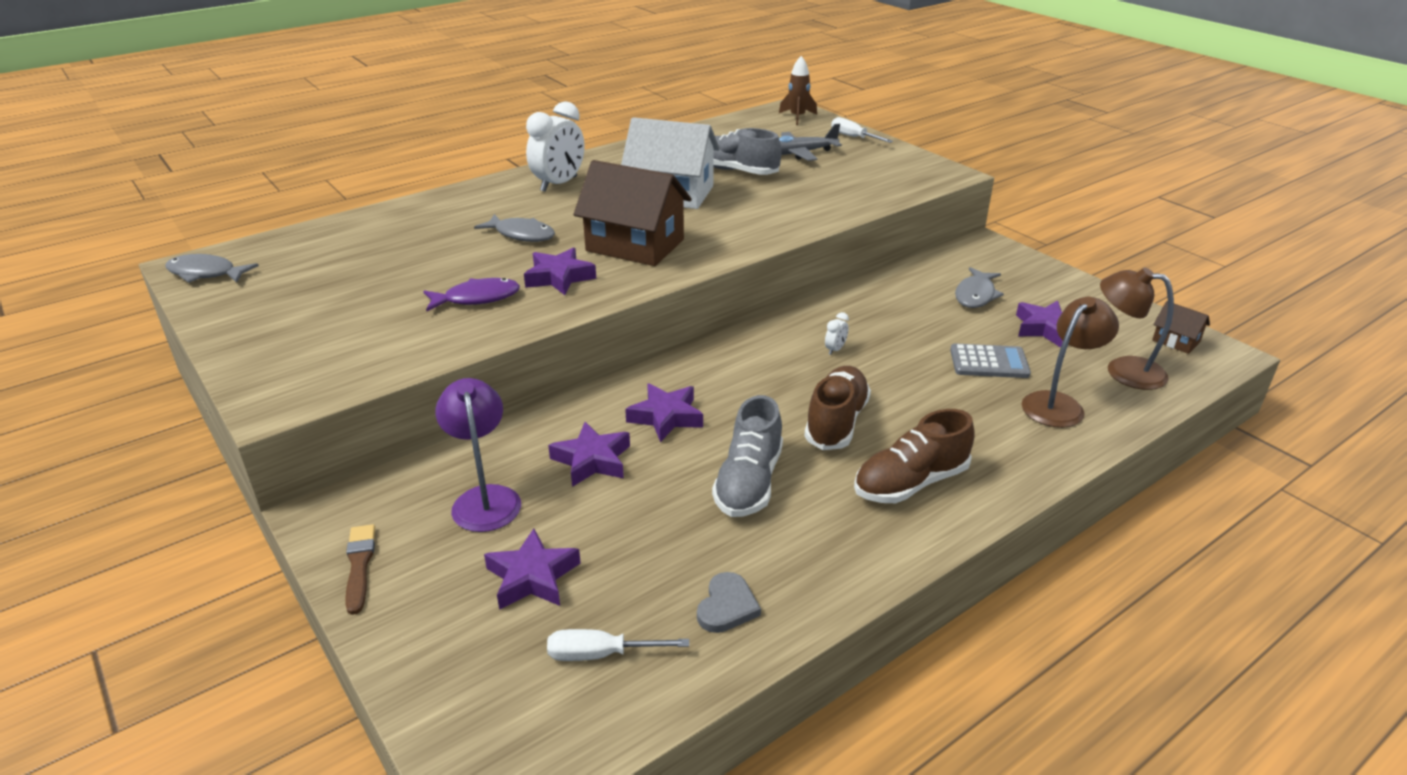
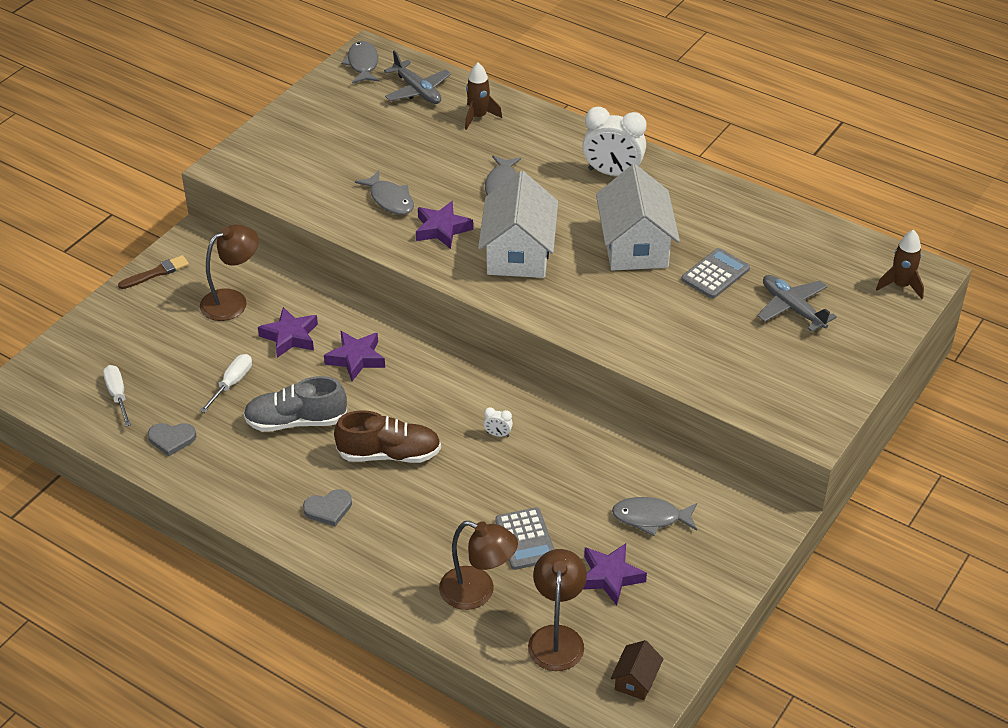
camera: 70 degrees right, 10 degrees up
purple fish [423,278,520,311] -> grey fish [355,170,414,215]
purple lamp [435,378,521,532] -> brown lamp [200,224,259,321]
purple star [484,529,581,610] -> none
brown house [573,160,692,266] -> white house [478,171,558,278]
grey shoe [713,128,782,175] -> grey calculator [681,248,750,299]
white screwdriver [831,117,893,143] -> white screwdriver moved to [200,354,252,413]
brown shoe [854,409,975,503] -> grey heart [303,489,352,526]
none -> grey plane [384,50,451,104]
none -> brown rocket [465,63,502,130]

